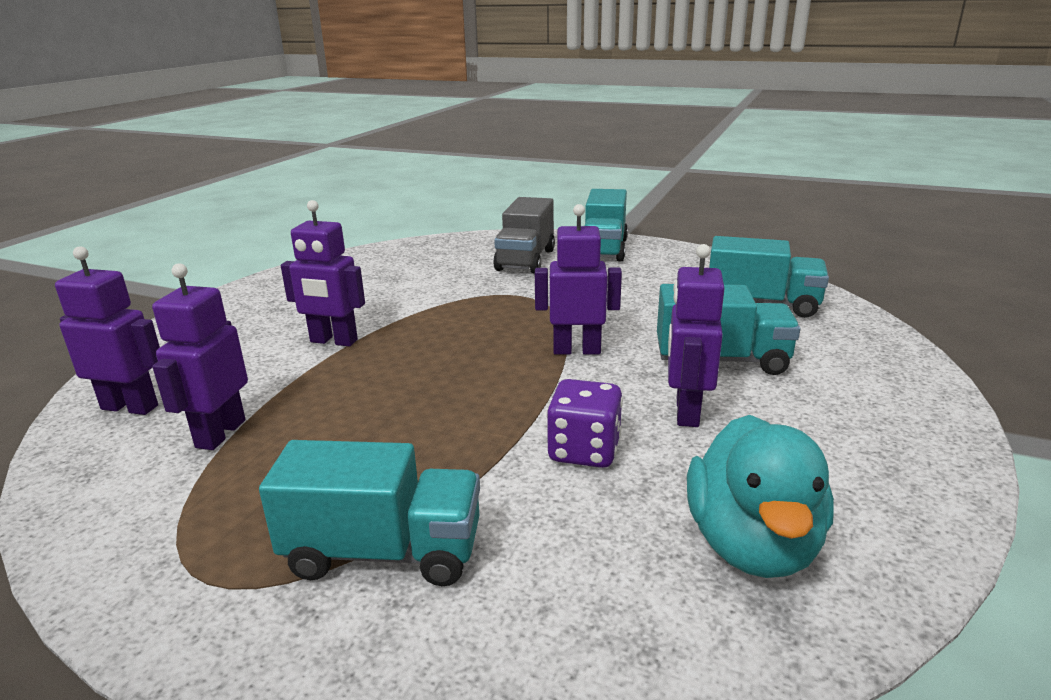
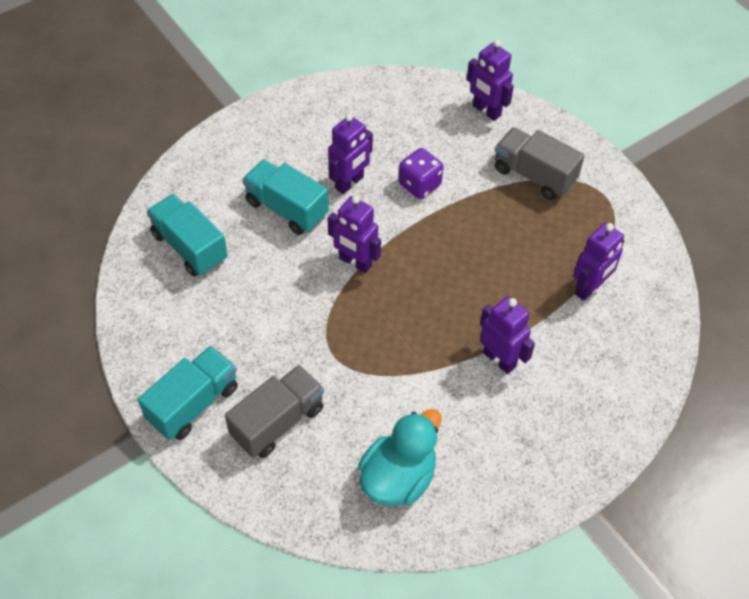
camera: 150 degrees left, 30 degrees up
purple robot [55,246,160,415] -> purple robot moved to [467,40,514,121]
turquoise truck [259,440,480,586] -> grey truck [495,127,585,200]
turquoise duck [687,415,834,578] -> turquoise duck moved to [358,409,441,506]

